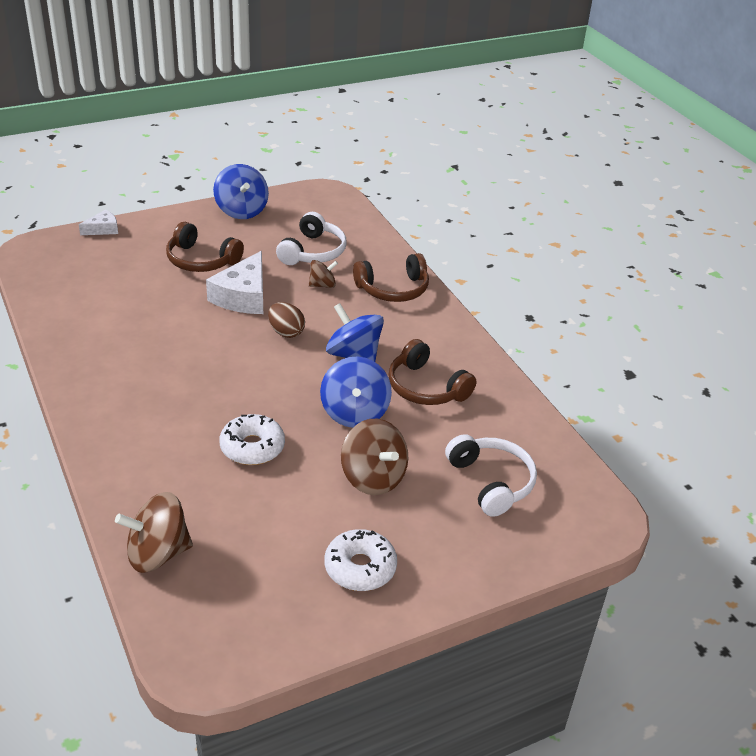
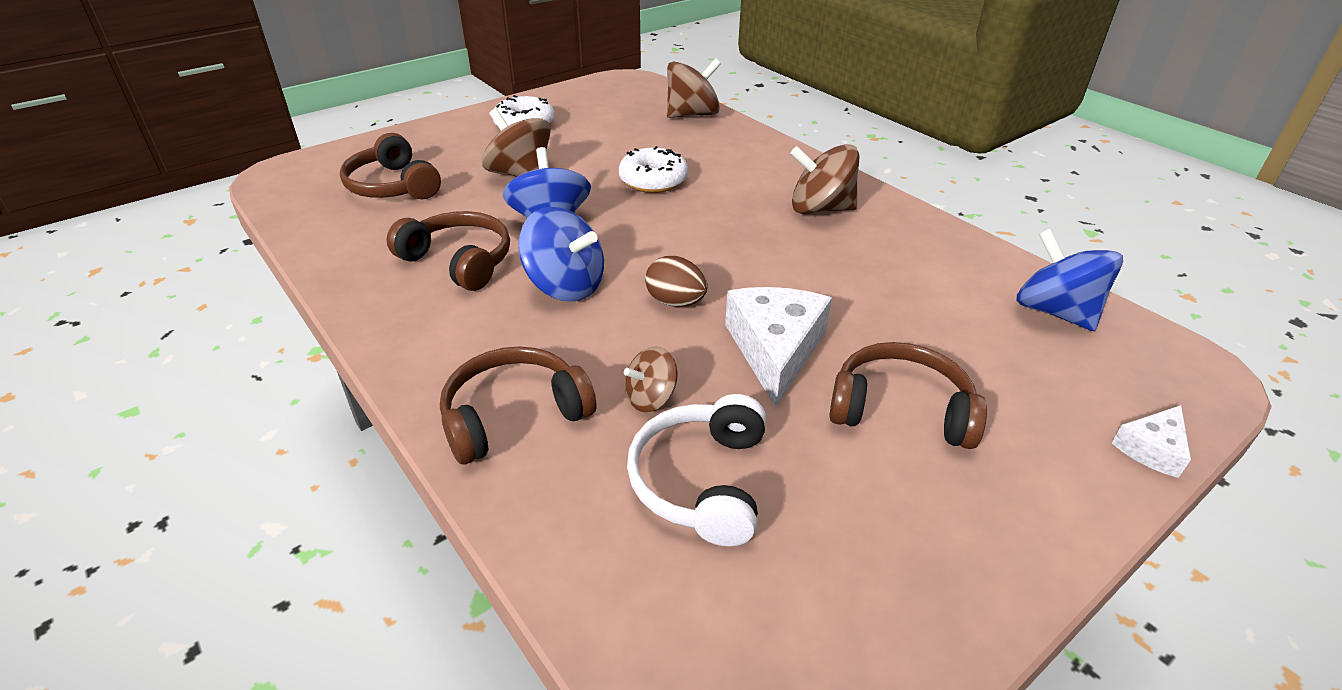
camera: 170 degrees right, 0 degrees up
blue spinning top [213,164,269,219] -> blue spinning top moved to [1016,229,1123,331]
white headphones [445,434,537,517] -> brown headphones [340,133,441,199]
none -> brown spinning top [790,144,860,214]

